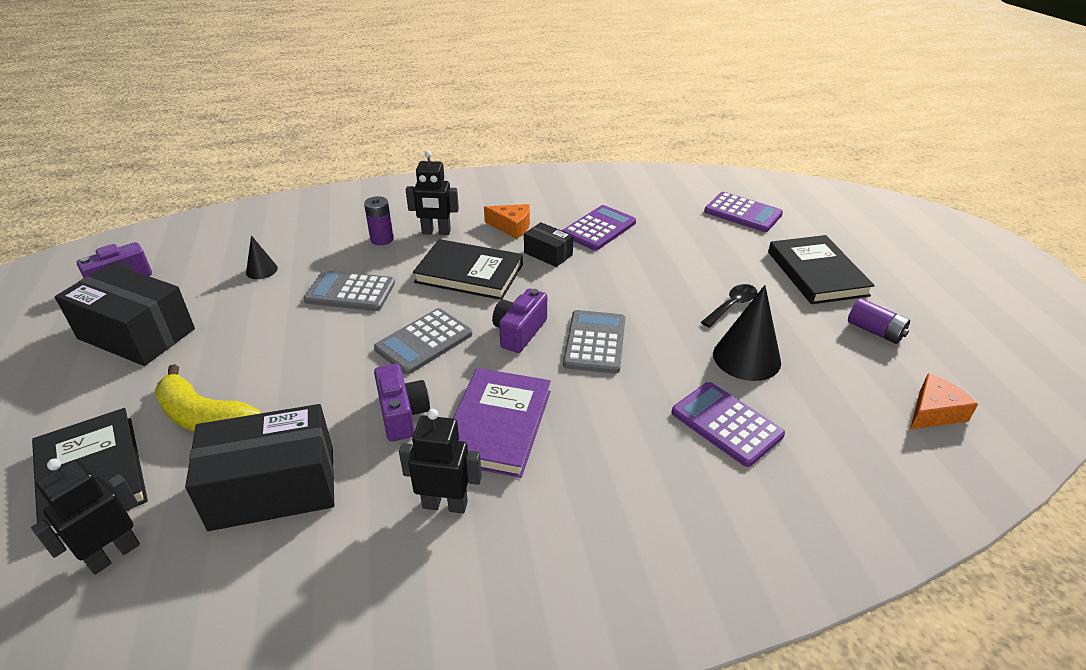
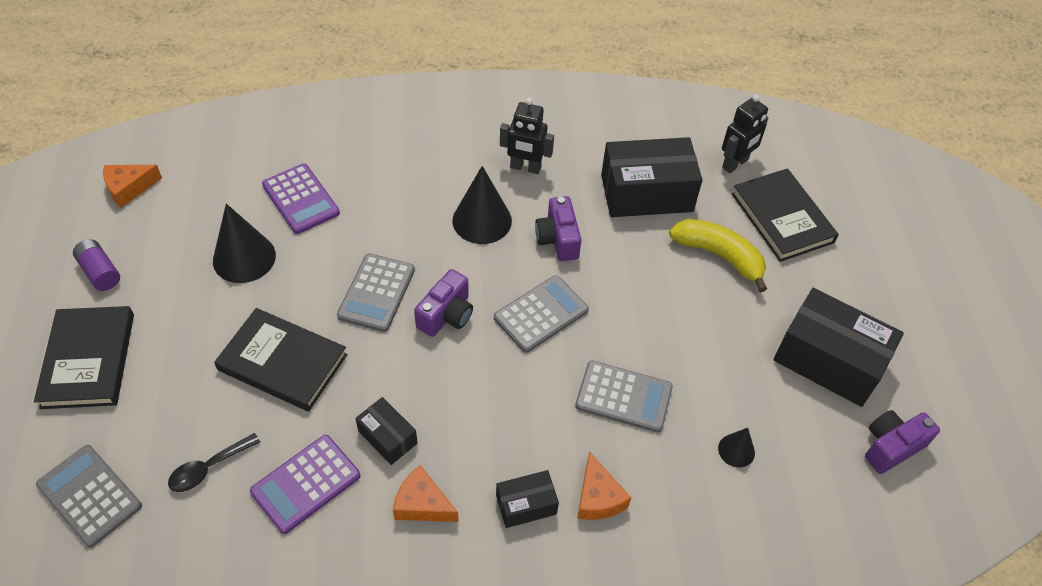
camera: 175 degrees left, 15 degrees up
purple battery [364,196,394,245] -> orange cheese [577,451,631,520]
black robot [406,151,459,235] -> black box [496,470,559,528]
black book [413,239,523,300] -> black book moved to [214,308,348,412]
purple book [453,368,551,478] -> black cone [452,166,512,244]
black spoon [701,284,757,328] -> black spoon moved to [168,433,260,492]
purple calculator [704,192,783,232] -> grey calculator [36,445,142,548]

